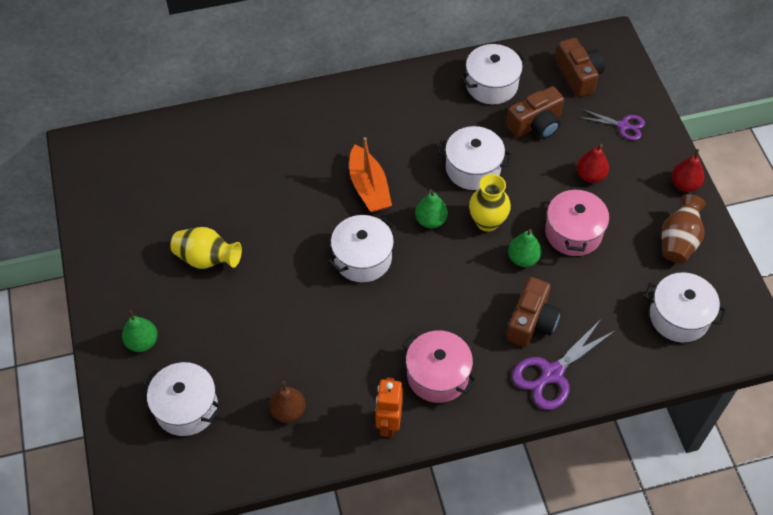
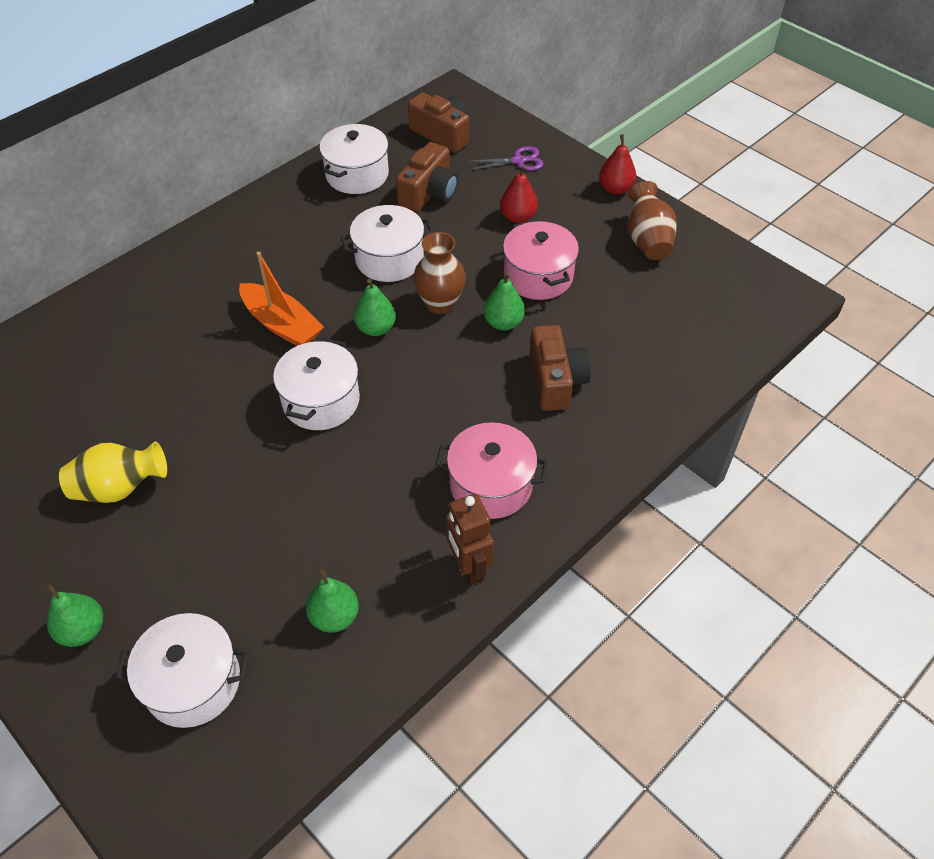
camera: 30 degrees left, 5 degrees down
brown pear [269,381,306,423] -> green pear [306,569,359,633]
orange robot [375,377,403,437] -> brown robot [446,494,494,585]
yellow vase [469,174,511,232] -> brown vase [413,232,466,314]
purple scissors [512,318,616,410] -> none
white pot [645,272,727,343] -> none

